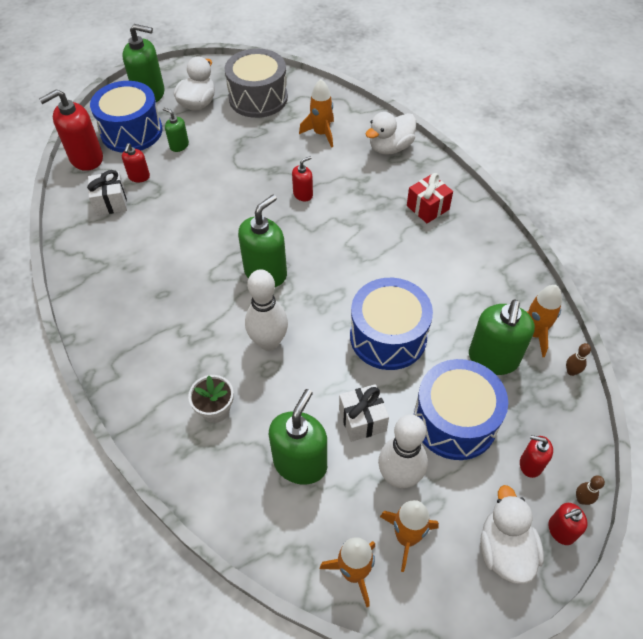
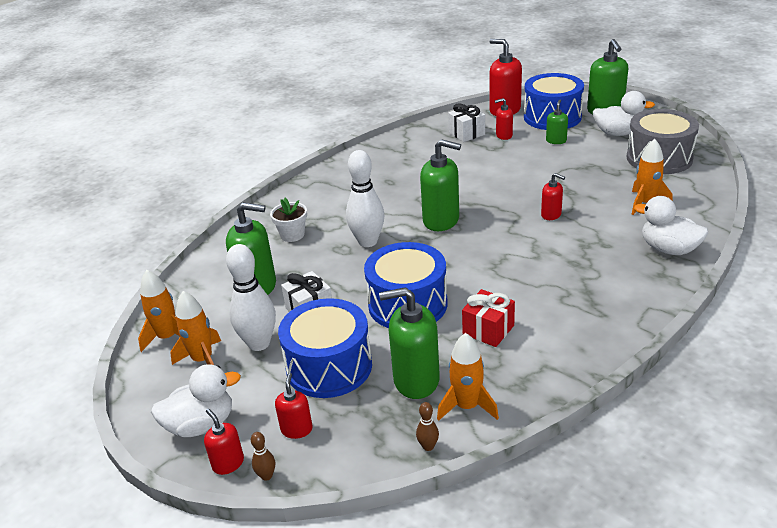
camera: 75 degrees right, 20 degrees down
red gift [407,173,453,223] -> red gift moved to [462,289,515,347]

